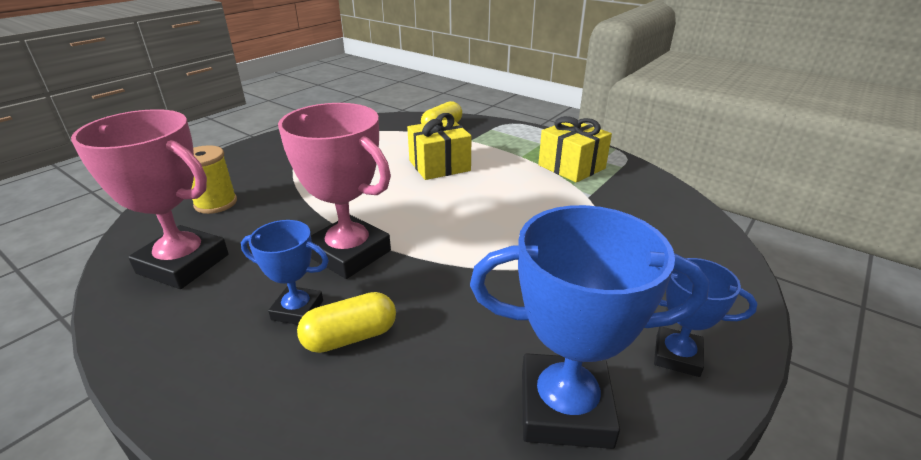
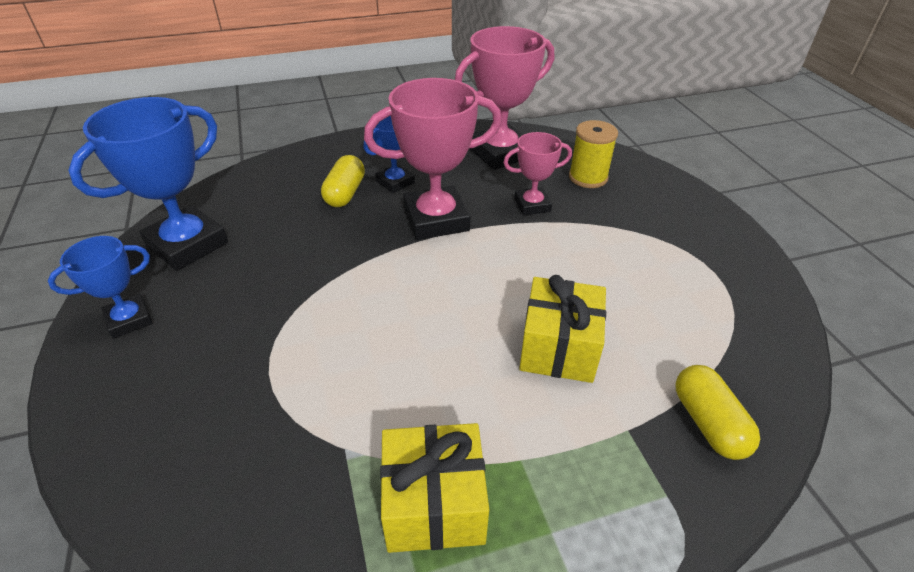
camera: 125 degrees right, 10 degrees up
none -> pink trophy [503,132,572,215]

